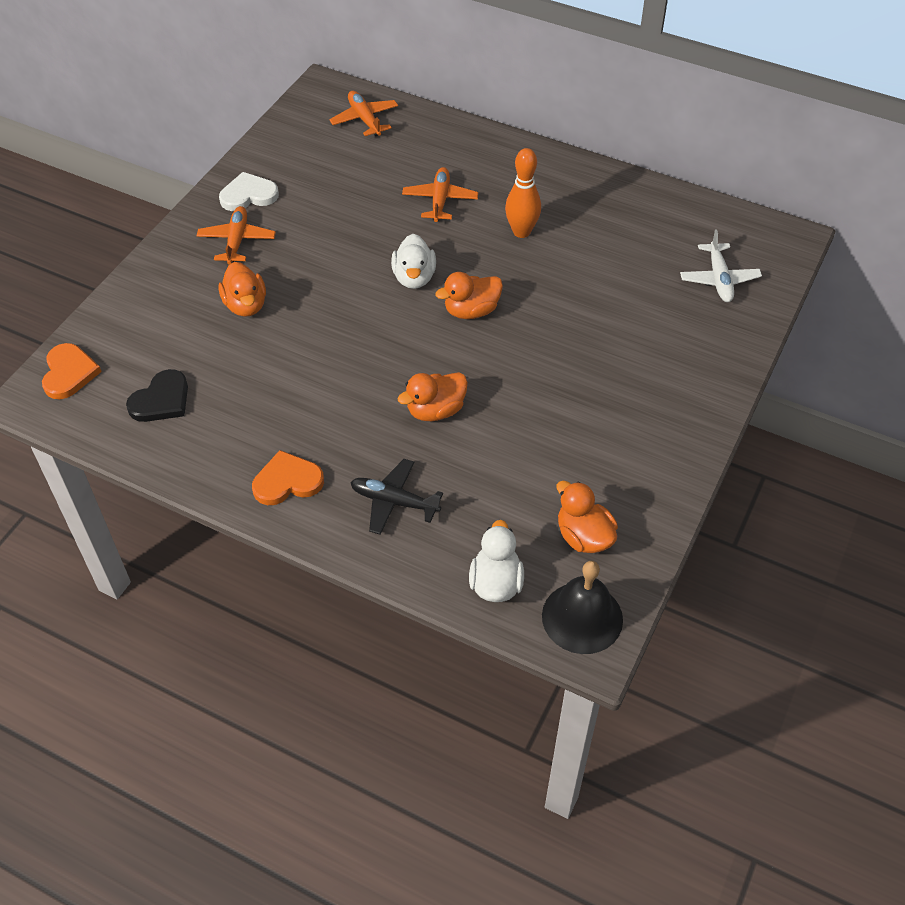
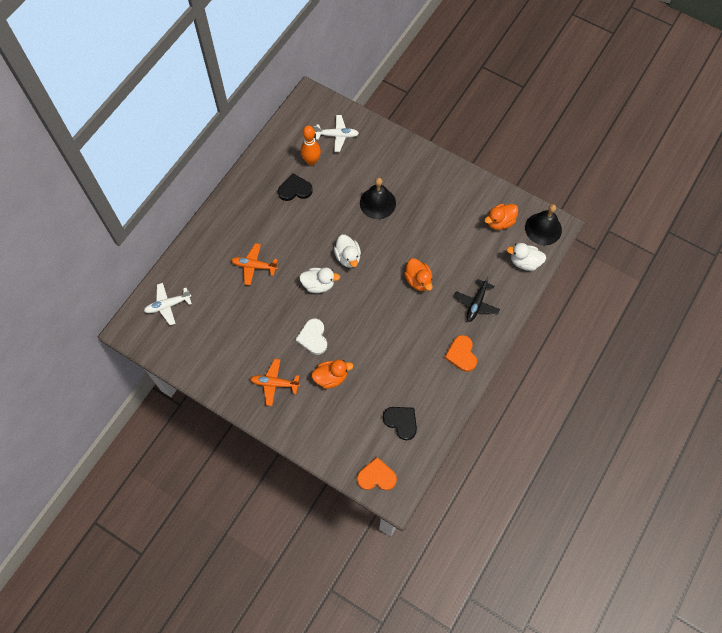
camera: 85 degrees left, 15 degrees up
white heart [219,172,279,211] -> white heart moved to [295,319,327,355]
orange plane [329,91,398,136] -> white plane [144,283,192,325]
orange duck [435,272,503,319] -> white duck [334,235,361,268]
orange bowling pin [505,148,541,238] -> orange bowling pin moved to [301,126,321,165]
none -> black heart [278,174,313,201]
none -> black bell [360,178,396,219]

